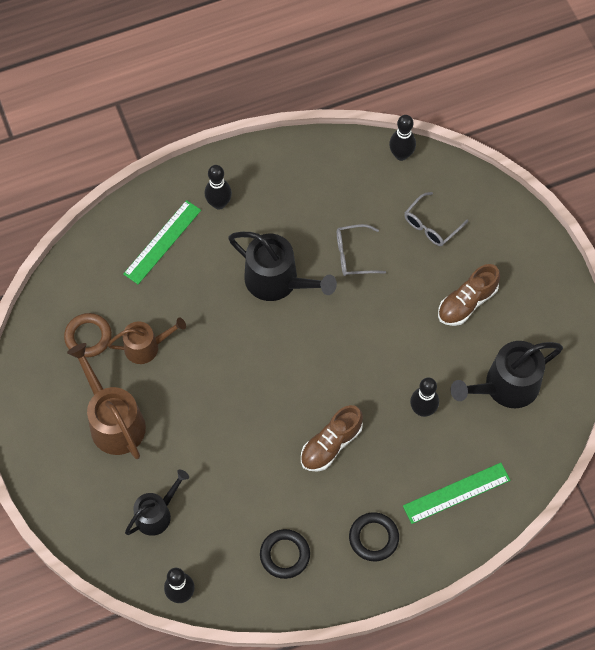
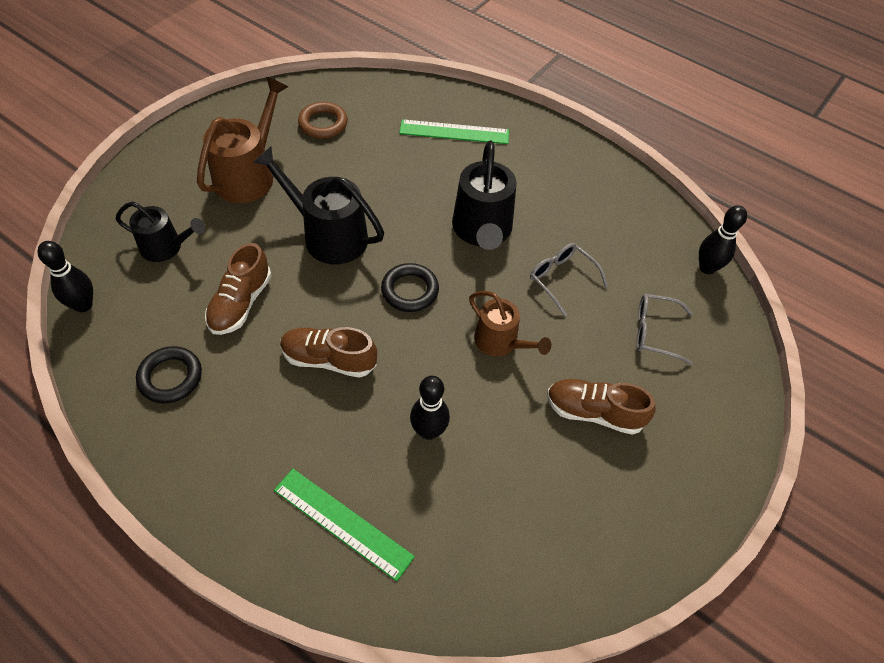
camera: 55 degrees right, 10 degrees down
brown watering can [107,318,186,364] -> brown watering can moved to [469,291,551,356]
black bowling pin [205,165,232,210] -> none
black ring [349,512,399,561] -> black ring moved to [381,263,439,312]
black watering can [451,341,563,408] -> black watering can moved to [253,147,384,264]
none -> brown shoe [205,243,271,335]

